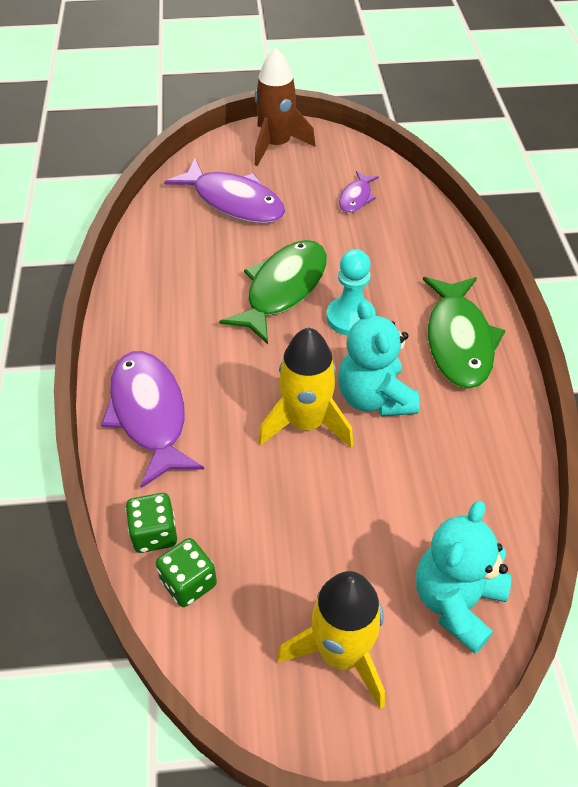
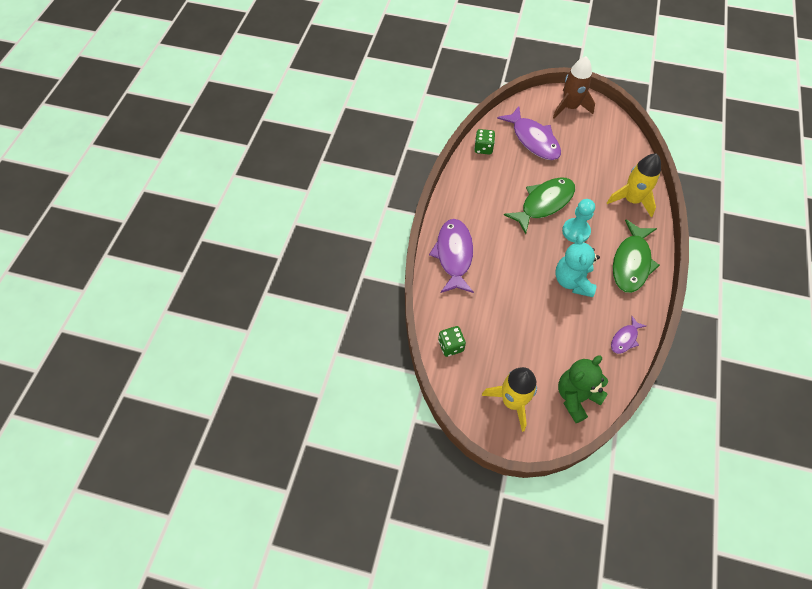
camera: 20 degrees right, 10 degrees up
green dice [126,493,177,553] -> green dice moved to [474,129,495,155]
yellow rocket [258,328,353,448] -> yellow rocket moved to [607,154,661,217]
purple fish [339,171,379,213] -> purple fish moved to [611,316,646,354]
turquoise teddy bear [416,501,512,654] -> green teddy bear [558,356,608,423]

